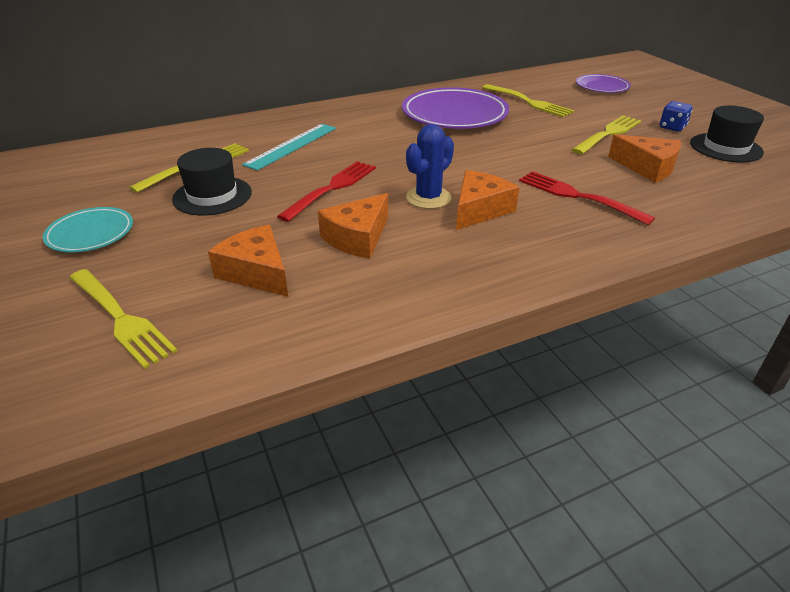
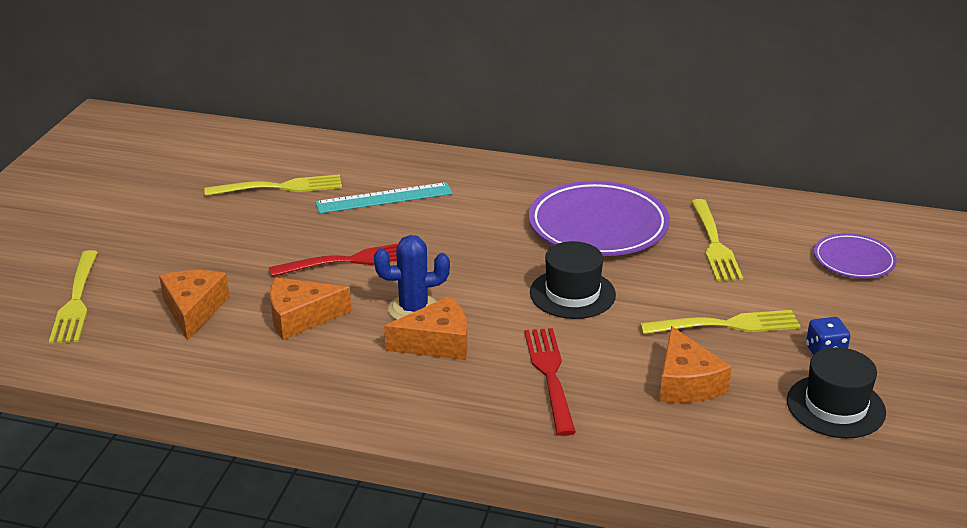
camera: 40 degrees right, 5 degrees down
turquoise plate [42,207,133,252] -> none
black hat [172,148,252,216] -> black hat moved to [530,241,616,319]

